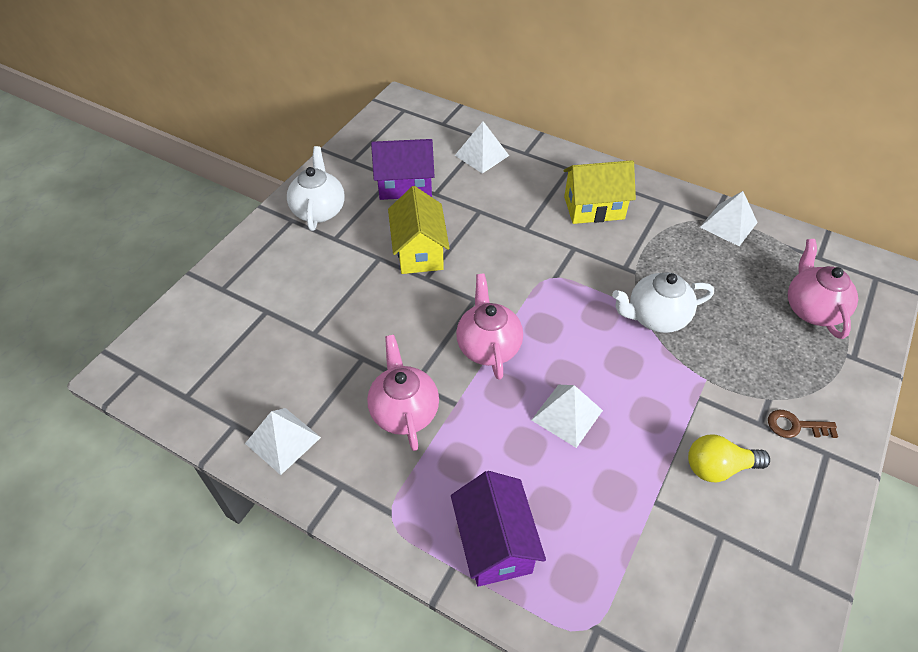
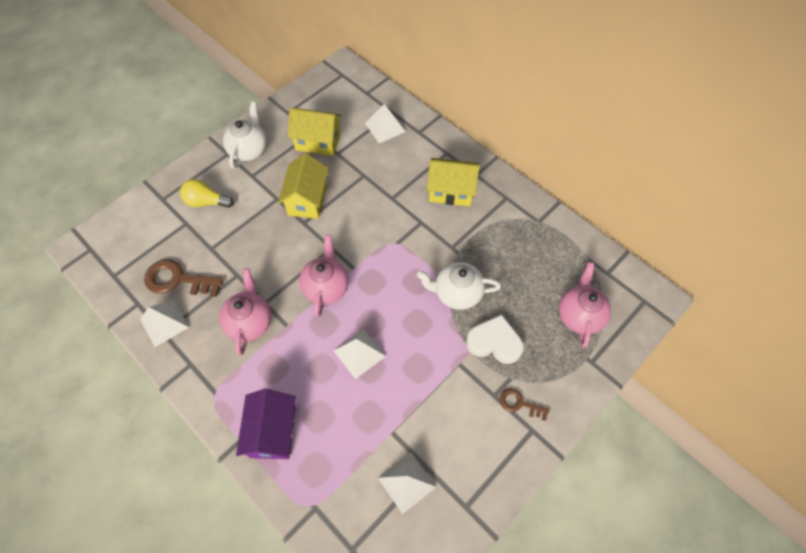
camera: 15 degrees right, 10 degrees up
purple house [371,139,435,200] -> yellow house [288,108,342,156]
yellow light bulb [688,435,770,482] -> yellow light bulb moved to [180,179,234,208]
white pyramid [700,191,758,246] -> white pyramid moved to [378,452,436,514]
none -> brown key [144,259,223,297]
none -> white heart [466,314,524,364]

